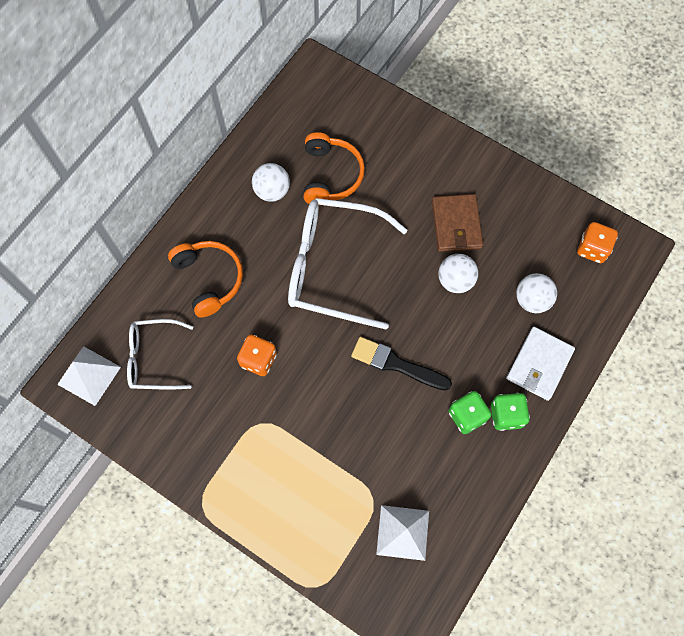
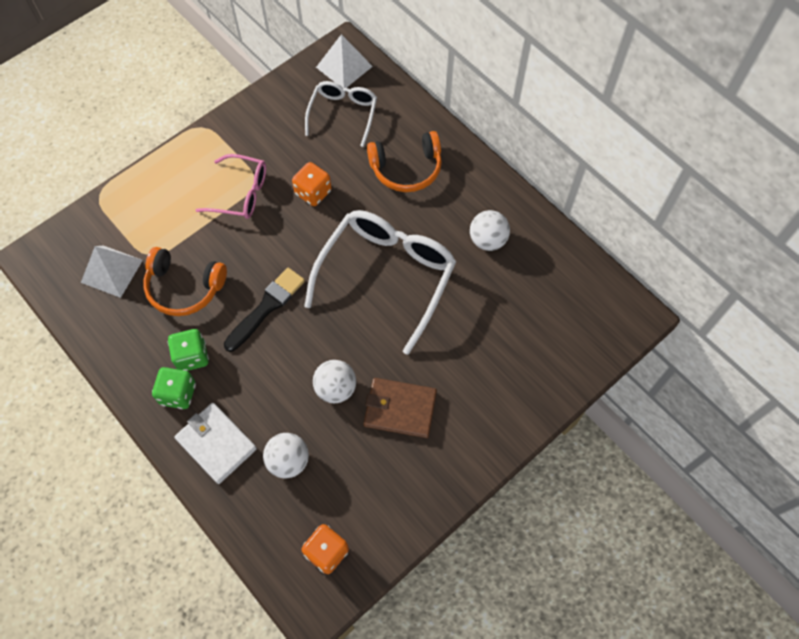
camera: 105 degrees right, 5 degrees down
orange headphones [304,132,365,204] -> orange headphones moved to [144,247,227,316]
none -> pink glasses [195,154,266,219]

